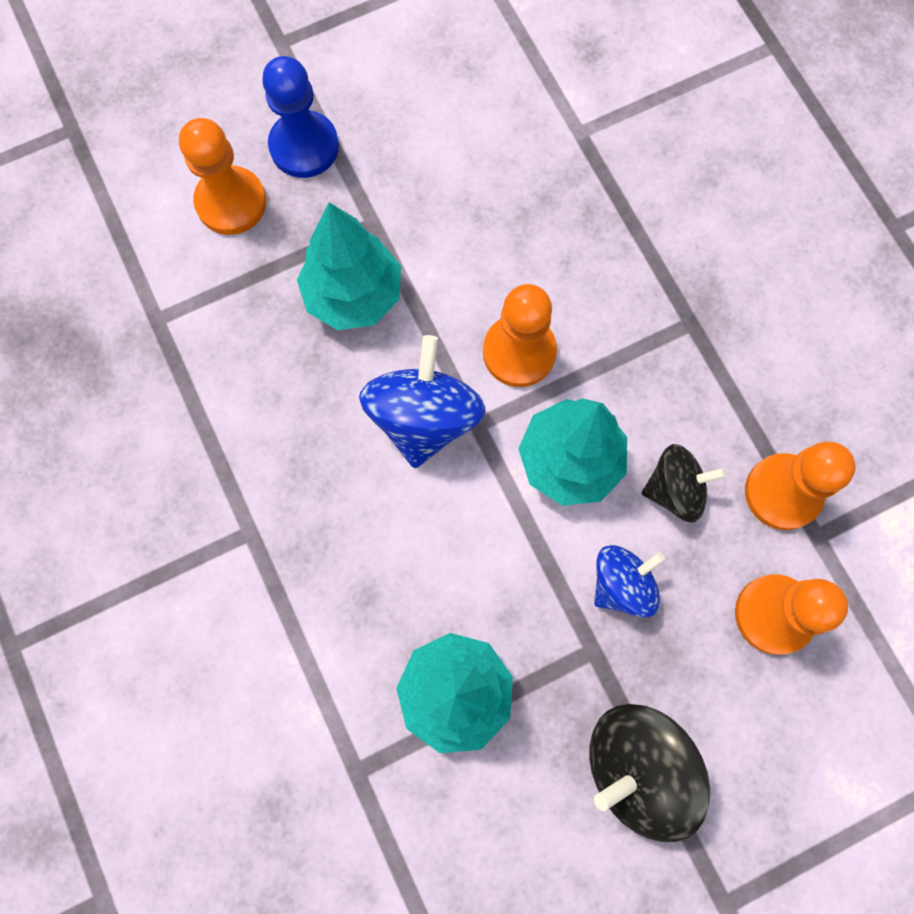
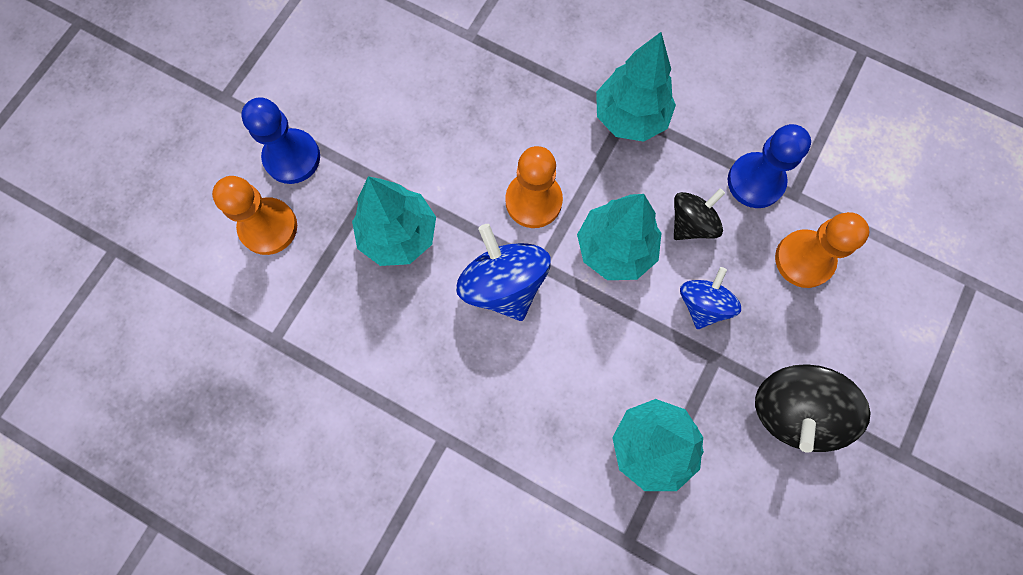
camera: 35 degrees left, 0 degrees up
orange pawn [745,442,856,530] -> blue pawn [728,124,811,208]
none -> turquoise tree [596,32,676,142]

